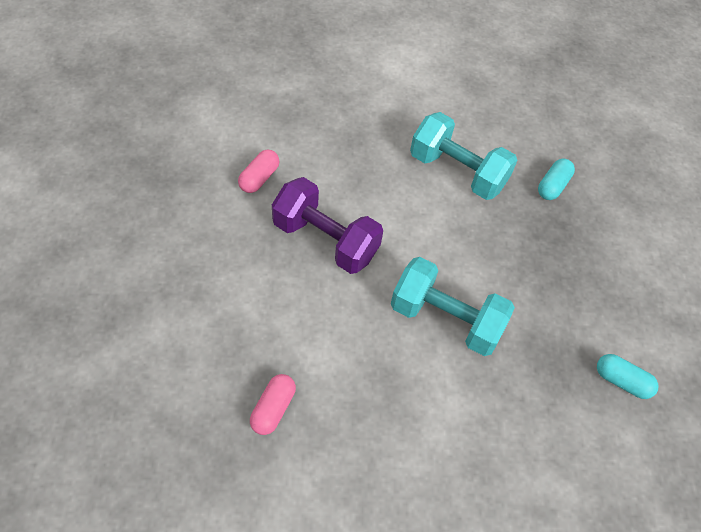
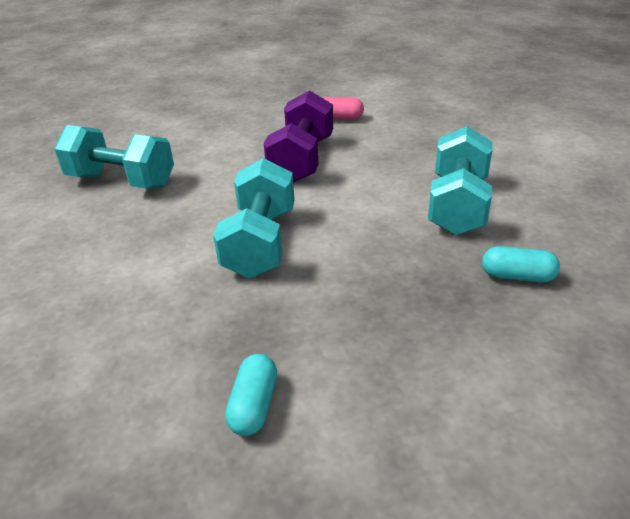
camera: 75 degrees right, 20 degrees down
pink capsule [250,374,296,435] -> turquoise dumbbell [54,125,174,189]

